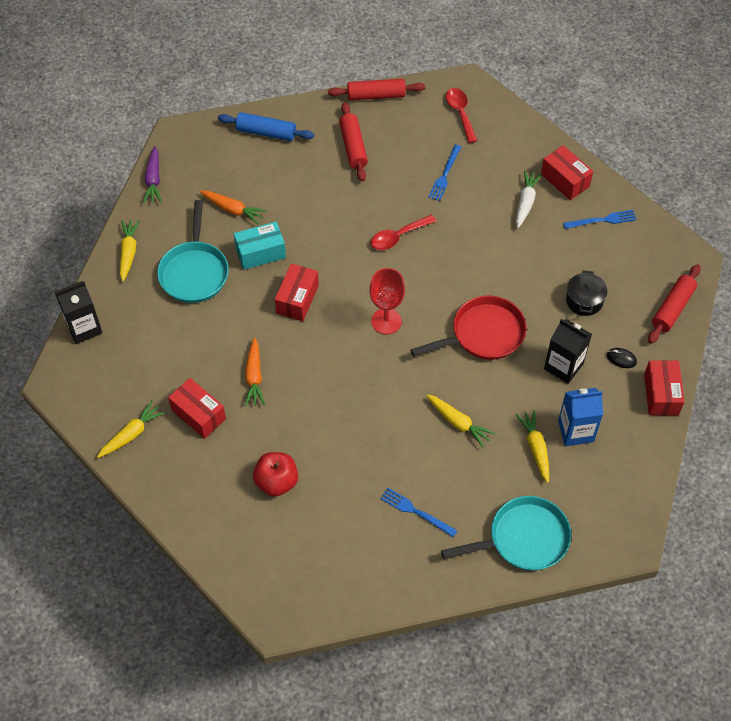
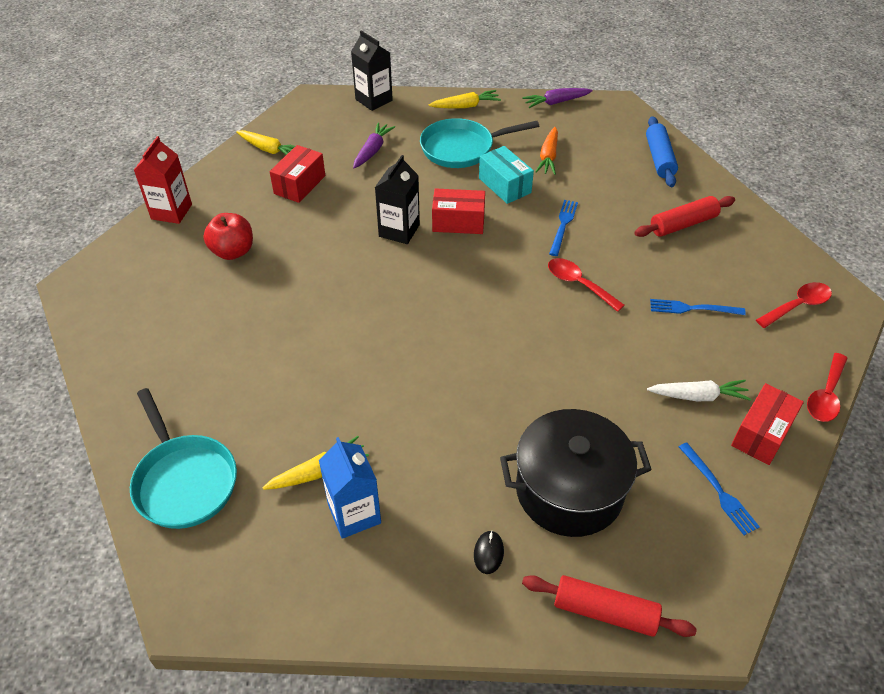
camera: 75 degrees right, 10 degrees down
orange carrot [245,337,265,406] -> none
red rolling pin [328,79,425,100] -> none
red goblet [369,268,405,334] -> none
blue fork [380,488,458,537] -> blue fork moved to [549,200,578,256]
red pan [410,295,527,360] -> none
yellow carrot [426,394,495,447] -> none
black carton [544,319,592,384] -> black carton moved to [375,155,420,244]
black pot [566,270,608,316] -> black pot [500,409,652,537], size x1.98
red box [644,360,685,416] -> none
none -> red carton [134,136,192,224]
none -> purple carrot [353,122,395,168]
none -> red spoon [807,353,848,422]

